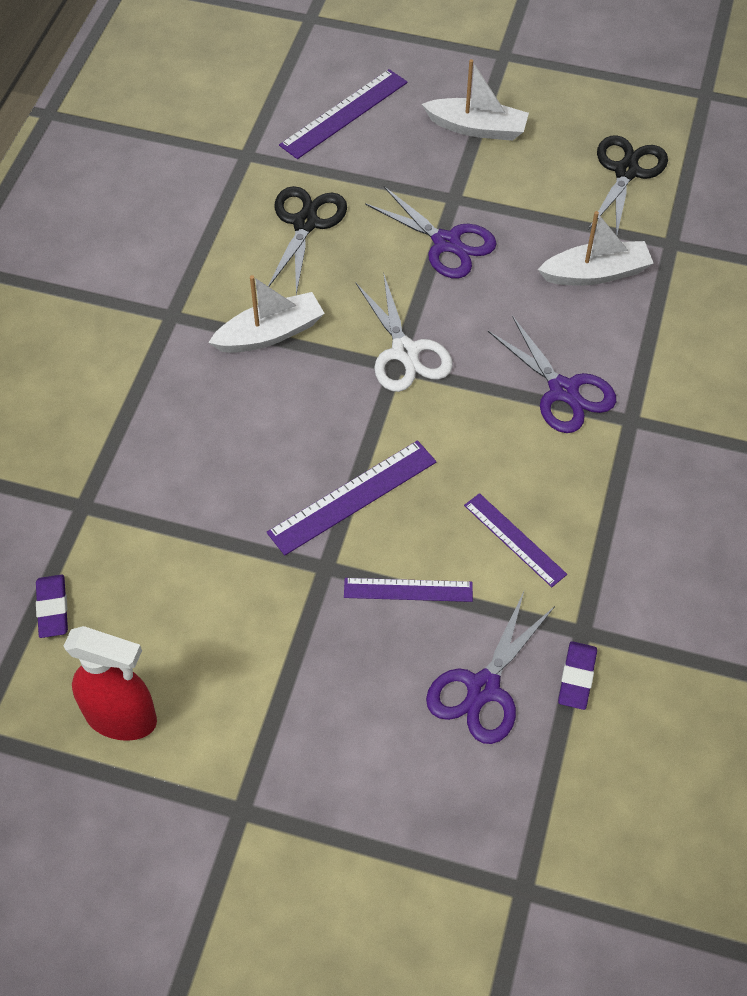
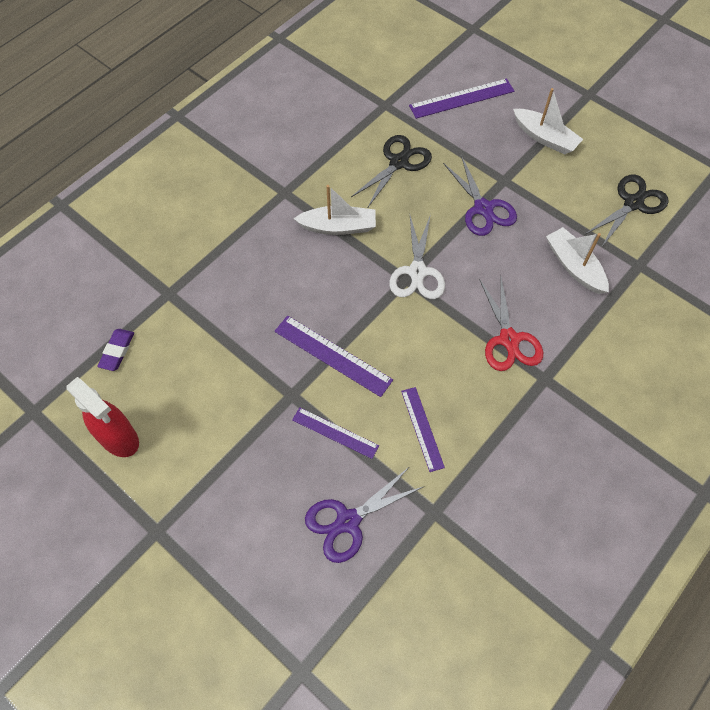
camera: 25 degrees right, 5 degrees up
purple ruler [267,440,436,555] -> purple ruler turned 45 degrees clockwise [274,315,393,397]
purple scissors [488,316,616,433] -> red scissors [479,278,543,371]
white boat [538,211,654,286] -> white boat turned 135 degrees counterclockwise [546,227,609,294]
purple eraser [558,641,597,710] -> none

